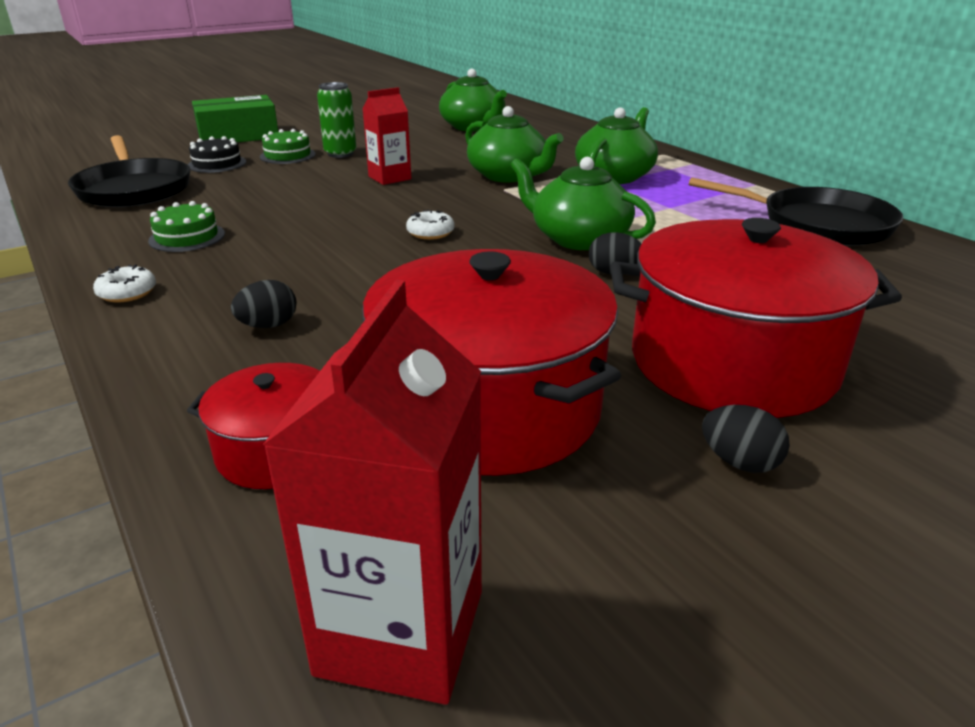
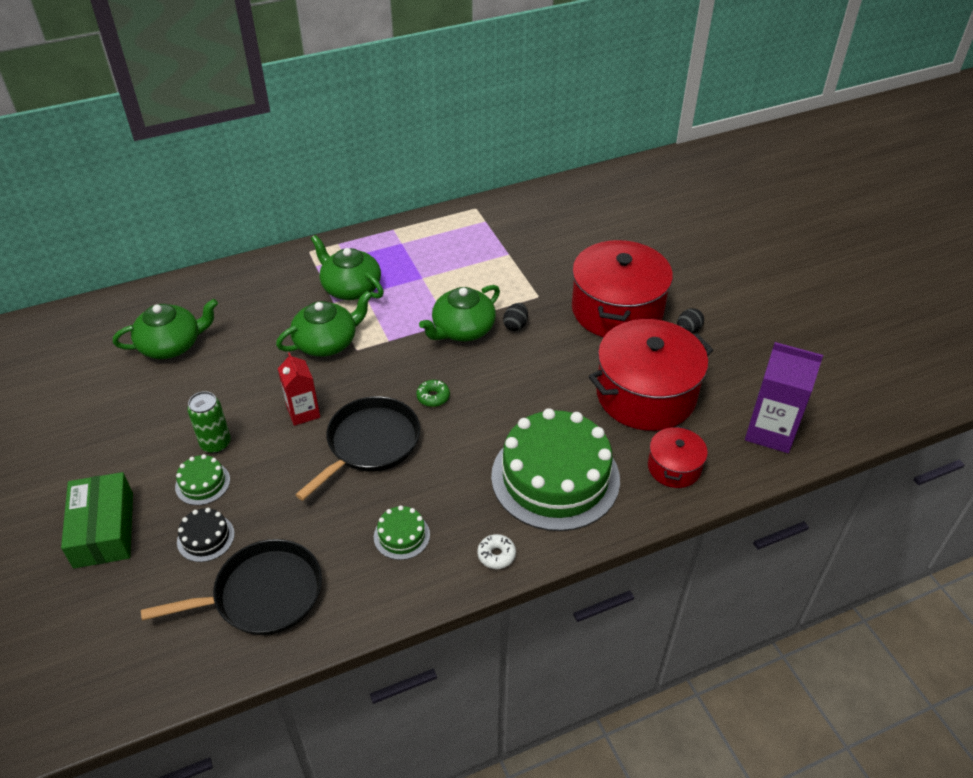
camera: 80 degrees left, 15 degrees up
black egg [231,280,296,328] -> green cake [491,408,620,531]
red carton [263,280,482,705] -> purple carton [745,342,823,453]
white donut [406,210,455,240] -> green donut [416,380,450,407]
black pan [689,177,903,246] -> black pan moved to [295,396,420,501]

